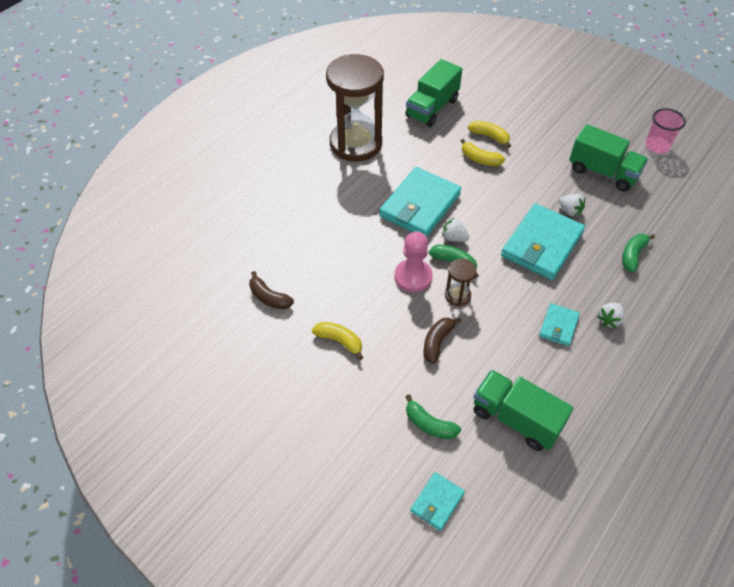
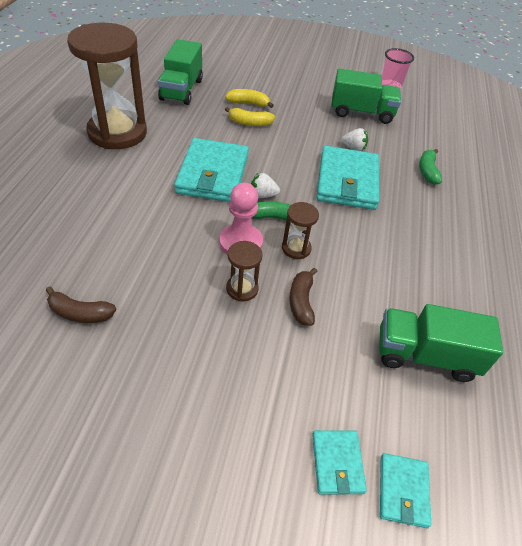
camera: 30 degrees left, 5 degrees down
yellow banana [312,322,363,360] -> none
green banana [405,394,461,439] -> none
turquoise wallet [539,303,580,346] -> turquoise wallet moved to [312,430,367,494]
white strawberry [597,303,624,328] -> none
none -> brown hourglass [226,241,263,301]

